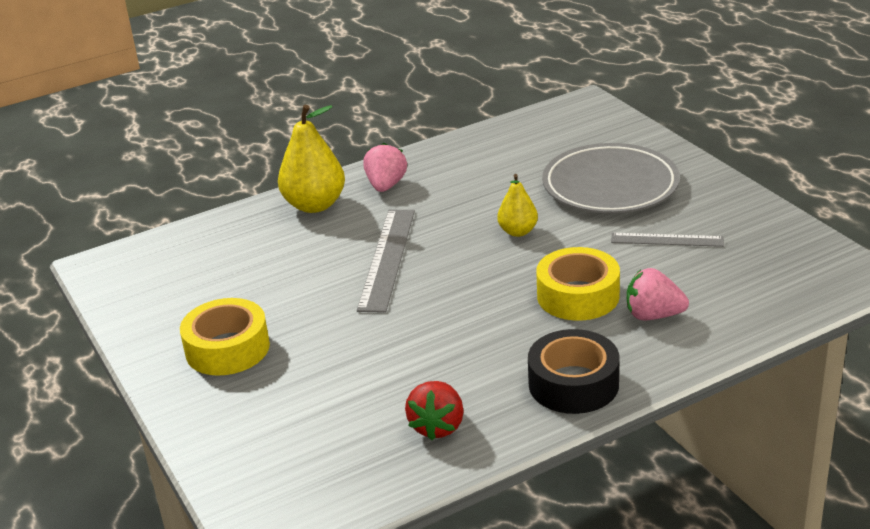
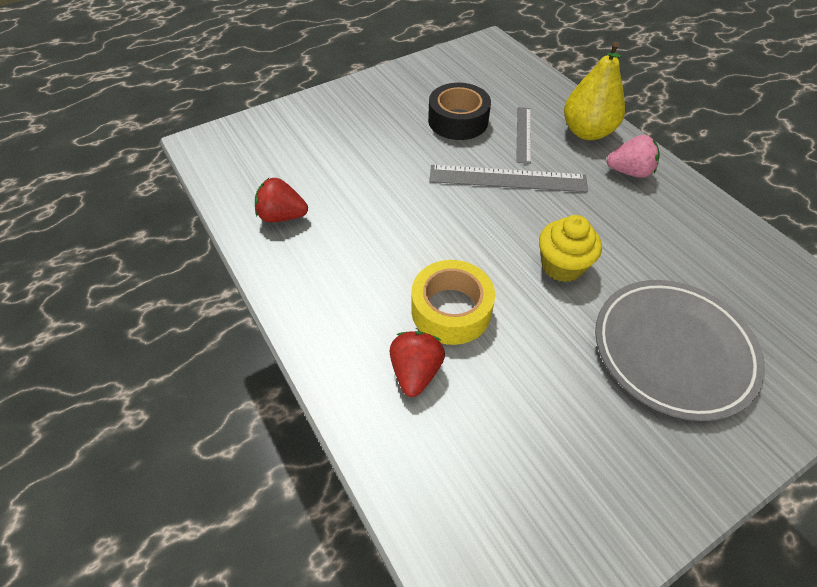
camera: 85 degrees right, 20 degrees up
yellow tape [180,298,270,376] -> none
yellow pear [497,174,538,237] -> yellow cupcake [539,215,602,282]
black tape [528,329,619,414] -> black tape moved to [428,83,491,140]
grey ruler [611,233,724,247] -> grey ruler moved to [516,107,531,164]
pink strawberry [627,268,689,320] -> red strawberry [390,331,445,397]

